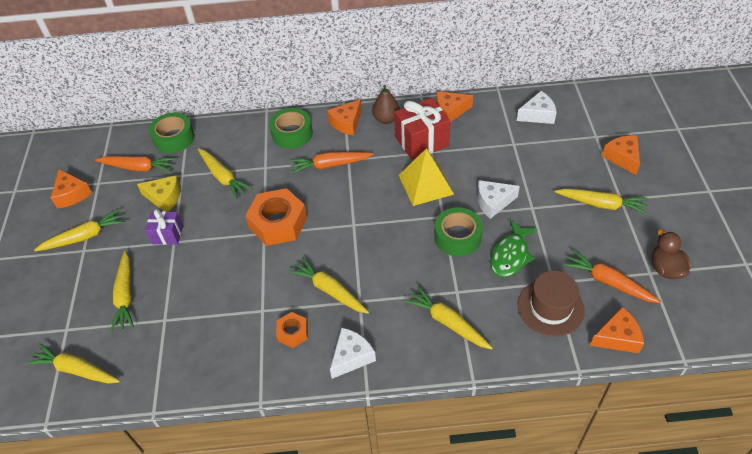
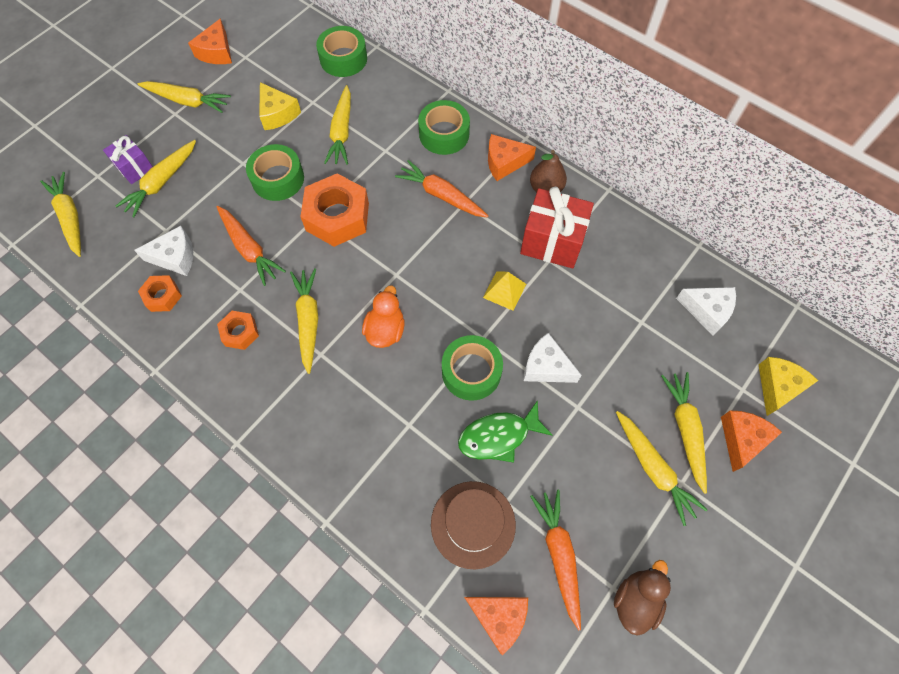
camera: 40 degrees right, 15 degrees up
orange carrot [95,156,176,172] -> orange carrot moved to [217,206,286,286]
purple gift [145,209,183,245] -> purple gift moved to [103,135,153,184]
white cheese [330,328,376,379] -> white cheese moved to [134,226,193,276]
yellow pyramid [399,148,454,206] -> yellow pyramid [483,271,526,311], size x0.59
yellow carrot [404,286,493,349] -> yellow carrot moved to [661,372,707,494]
orange cheese [436,91,473,122] -> none
none -> orange nut [138,275,182,312]
none -> green tape [246,144,304,201]
none -> orange duck [362,285,405,348]
none -> yellow cheese [759,357,818,416]

